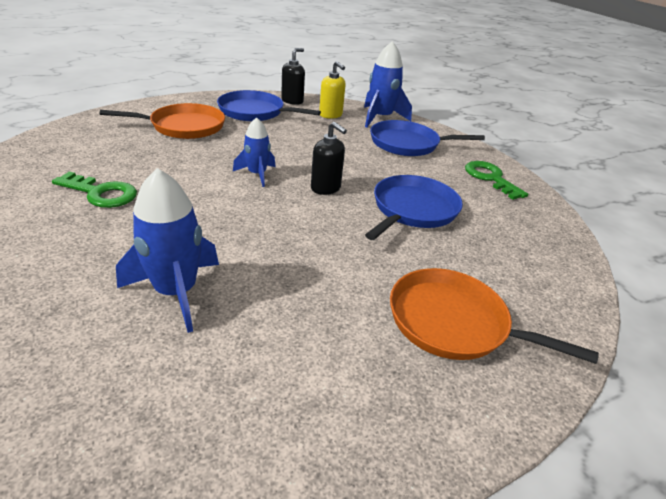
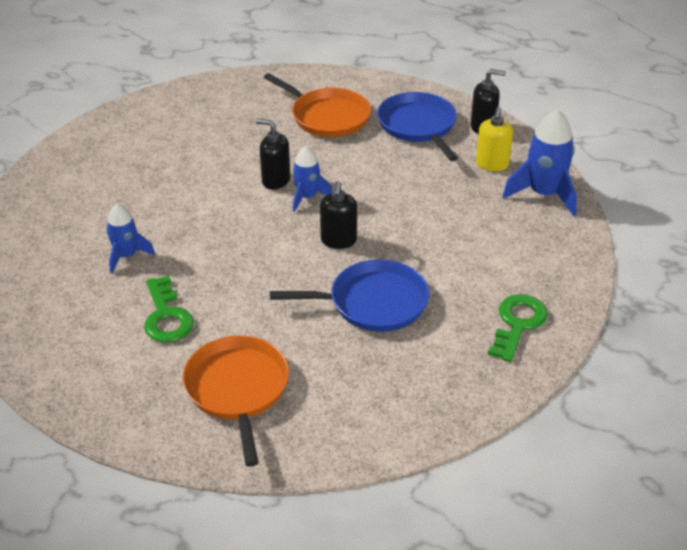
camera: 55 degrees right, 5 degrees up
green key [52,172,137,208] -> green key moved to [144,276,194,343]
blue rocket [116,168,219,333] -> blue rocket [106,204,155,273], size x0.62
blue pan [370,120,485,156] -> none
none -> black soap dispenser [256,119,290,189]

